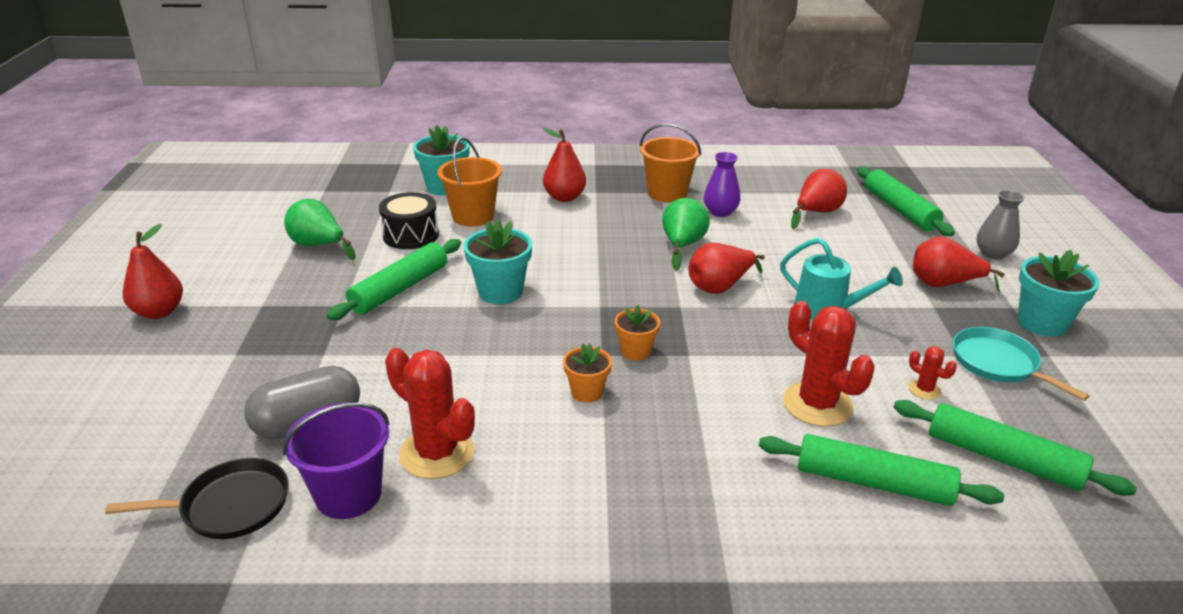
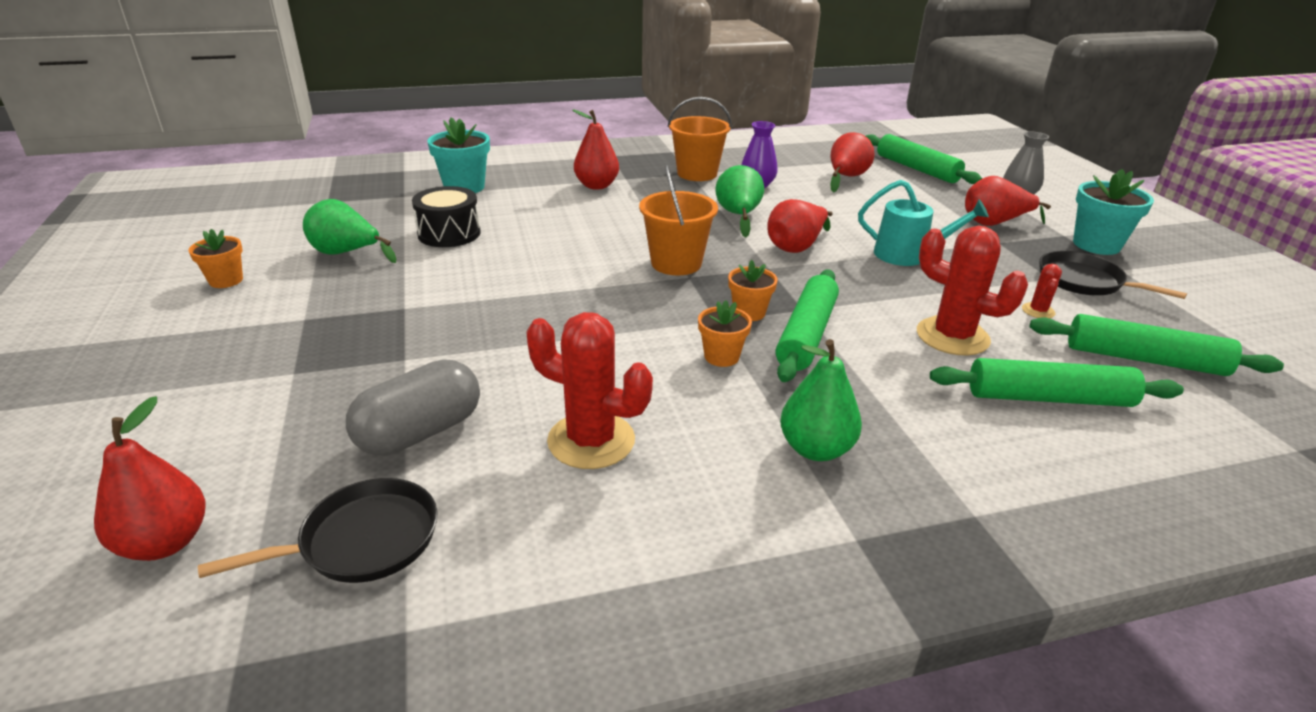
camera: 15 degrees left, 0 degrees up
red pear [123,224,183,319] -> red pear moved to [94,396,206,561]
purple bucket [283,403,389,519] -> none
green rolling pin [327,239,461,320] -> green rolling pin moved to [776,270,839,382]
orange bucket [438,137,502,226] -> orange bucket moved to [639,165,718,275]
turquoise flower pot [464,219,532,304] -> none
red cactus [909,346,957,400] -> red cactus turned 75 degrees clockwise [1022,264,1062,318]
turquoise pan [953,327,1090,401] -> black pan [1039,251,1187,299]
none -> orange flower pot [188,229,243,288]
none -> green pear [780,339,862,461]

